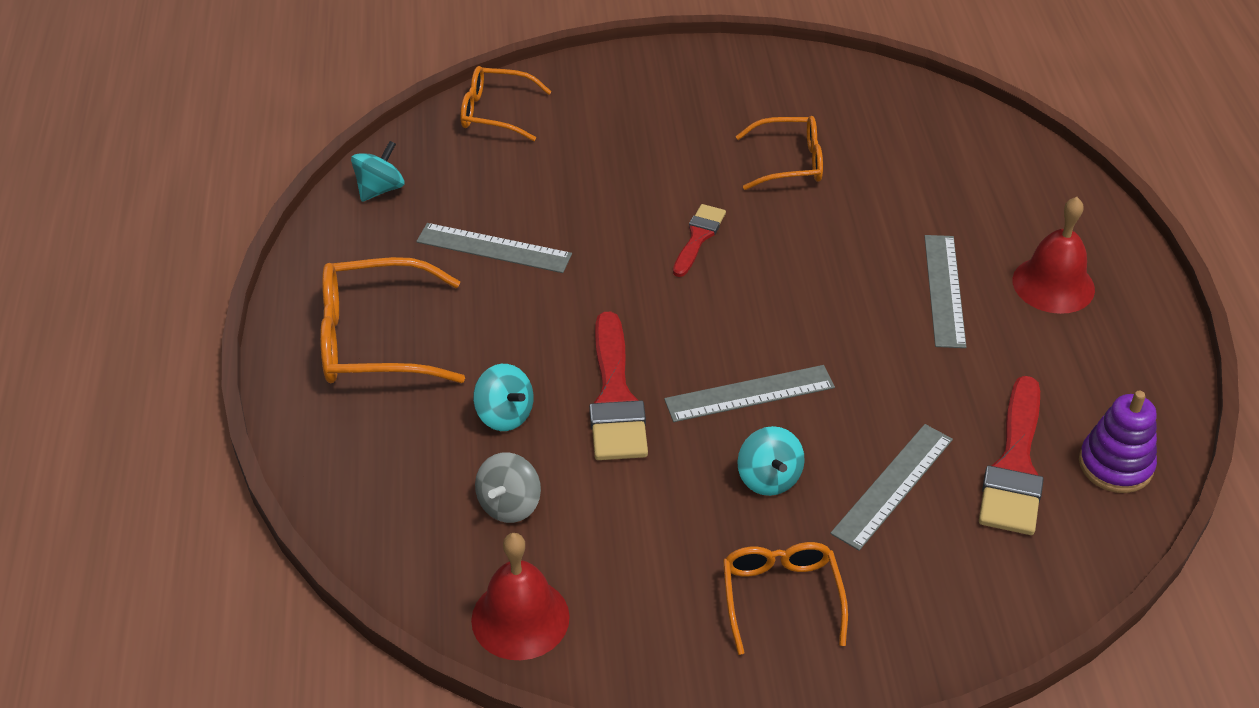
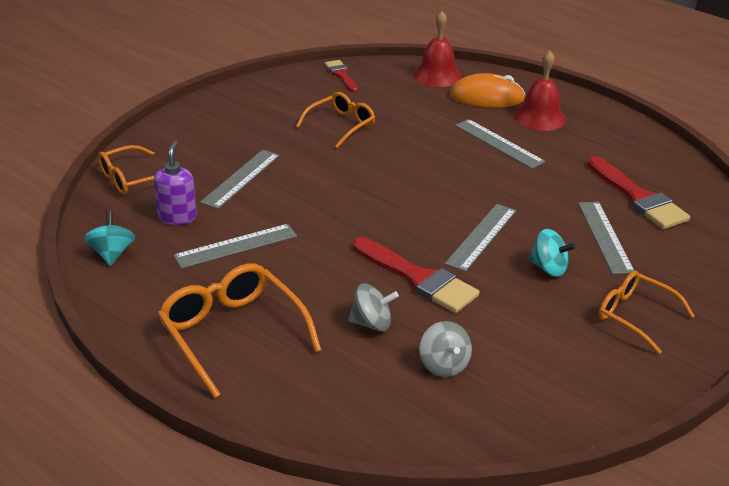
camera: 45 degrees left, 10 degrees down
orange glasses [320,257,465,383] -> orange glasses turned 105 degrees clockwise [157,263,321,398]
red bell [471,533,570,660] -> red bell moved to [413,11,462,87]
turquoise spinning top [473,364,534,431] -> grey spinning top [348,284,399,332]
red brush [673,204,726,277] -> red brush moved to [325,60,358,92]
purple stacking toy [1079,391,1157,493] -> none
none -> purple soap dispenser [154,140,197,225]
none -> grey ruler [200,150,280,209]
none -> orange mouse [449,73,525,108]

